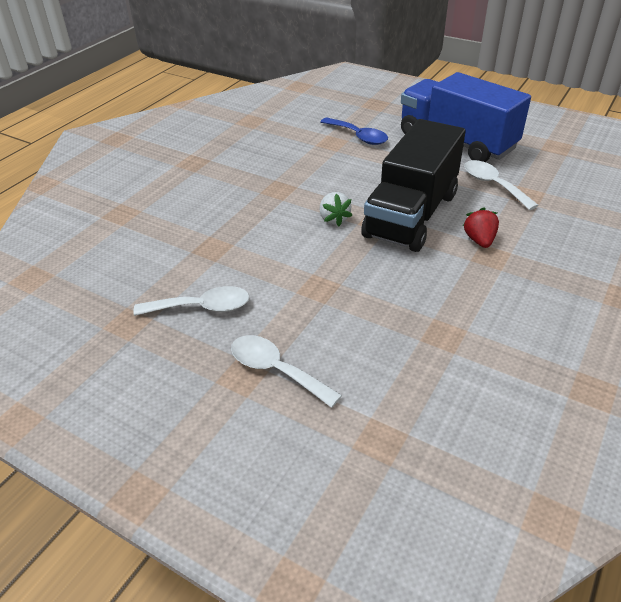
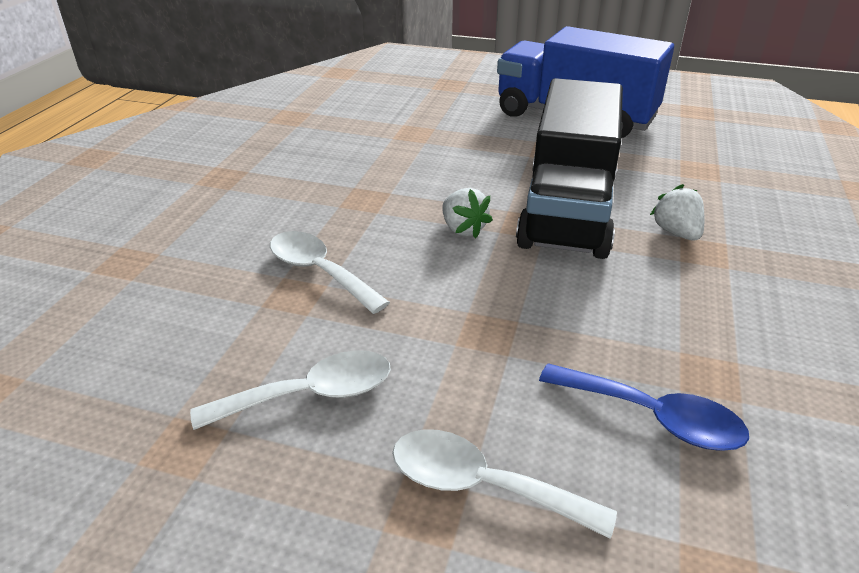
camera: 15 degrees left, 5 degrees down
blue spoon [320,118,388,145] -> blue spoon moved to [539,363,749,451]
red strawberry [463,208,499,248] -> white strawberry [650,184,705,241]
white spoon [464,160,539,210] -> white spoon moved to [270,231,390,314]

